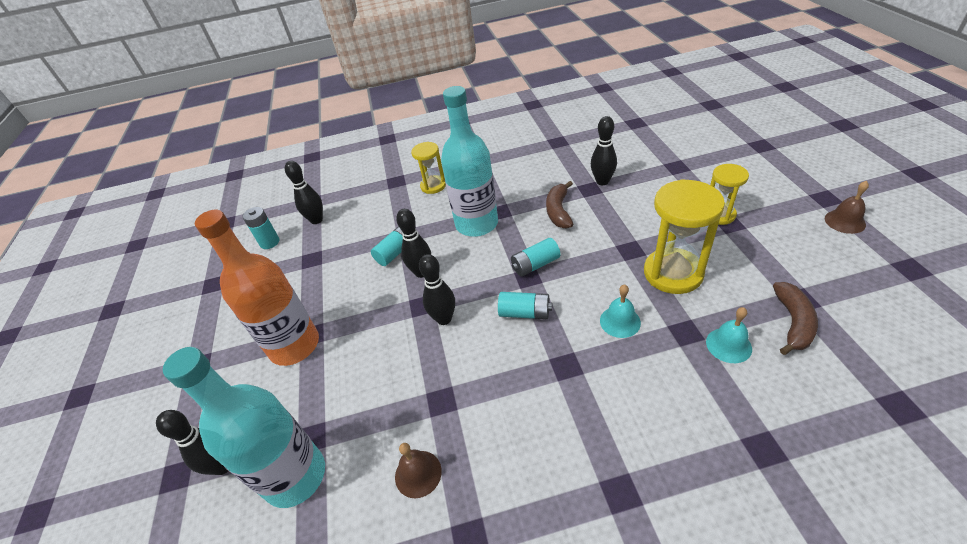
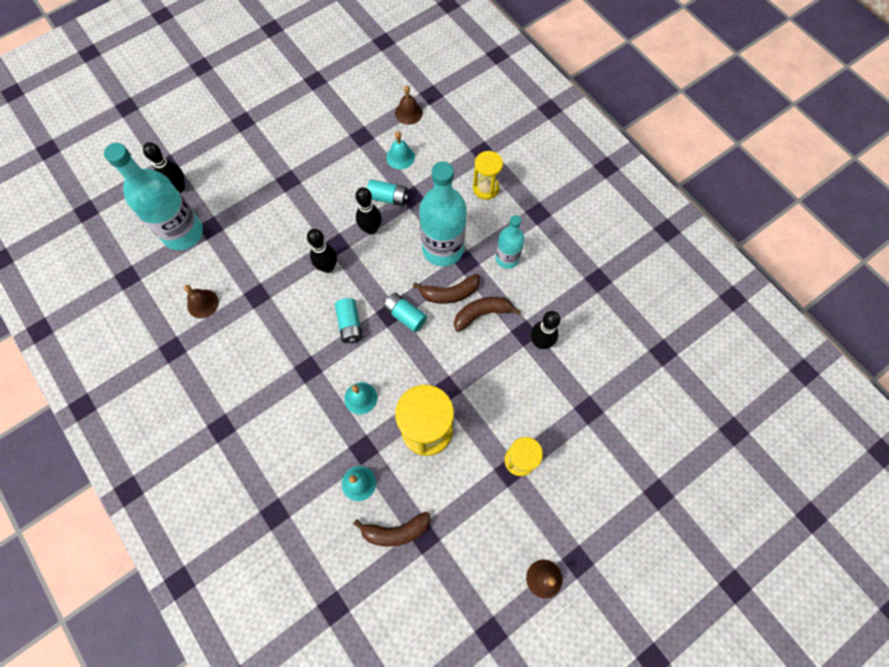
camera: 60 degrees right, 25 degrees up
orange bottle [195,210,319,366] -> none
turquoise battery [243,207,279,249] -> none
black bowling pin [285,161,323,224] -> brown bell [395,85,423,125]
none -> turquoise bell [386,131,415,169]
none -> brown banana [413,274,480,304]
none -> turquoise bottle [496,215,525,269]

